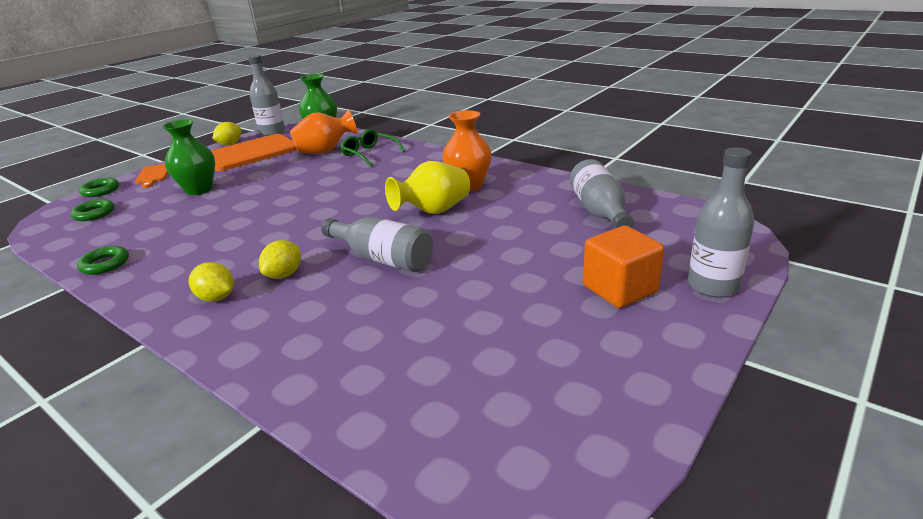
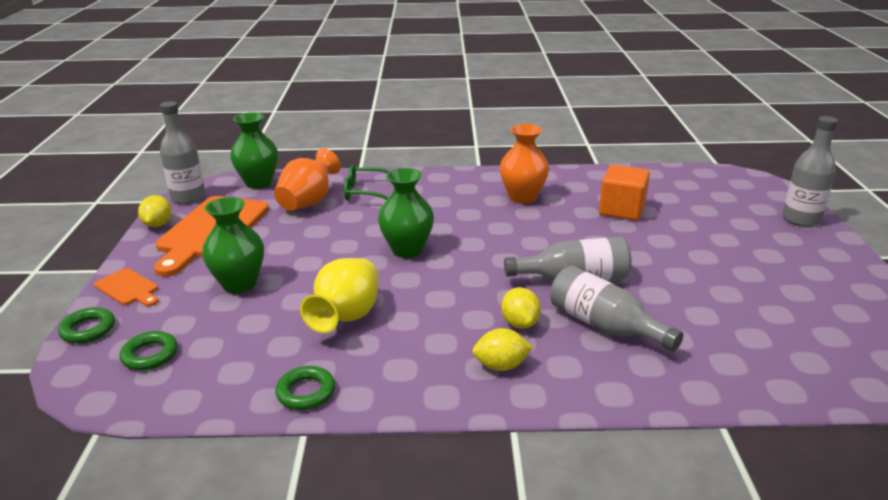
camera: 40 degrees left, 0 degrees up
yellow vase [385,161,470,214] -> yellow vase moved to [300,258,378,333]
grey bottle [570,159,634,228] -> grey bottle moved to [550,266,683,352]
orange cube [583,226,664,308] -> orange cube moved to [599,165,650,221]
none -> green vase [378,168,434,258]

